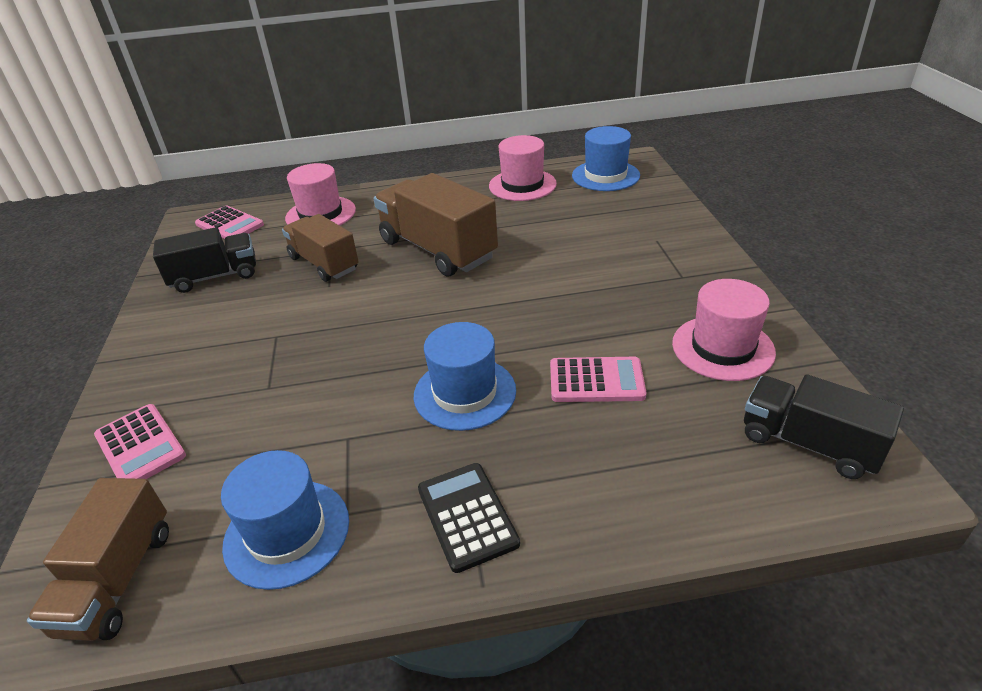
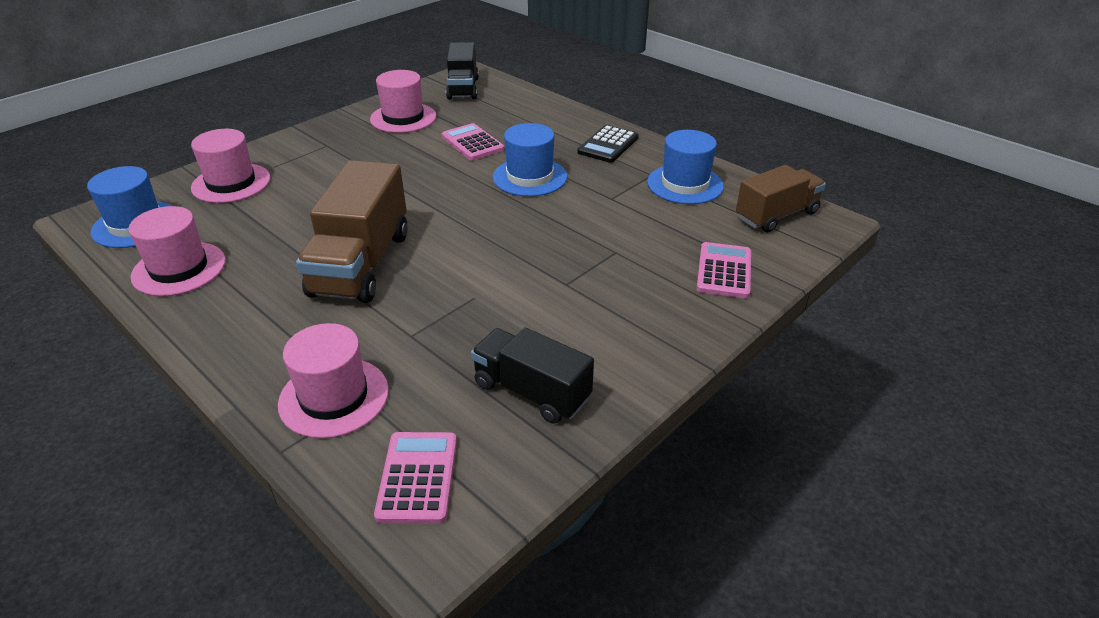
camera: 130 degrees left, 0 degrees up
brown truck [282,214,359,282] -> none
none -> pink hat [191,129,271,203]

